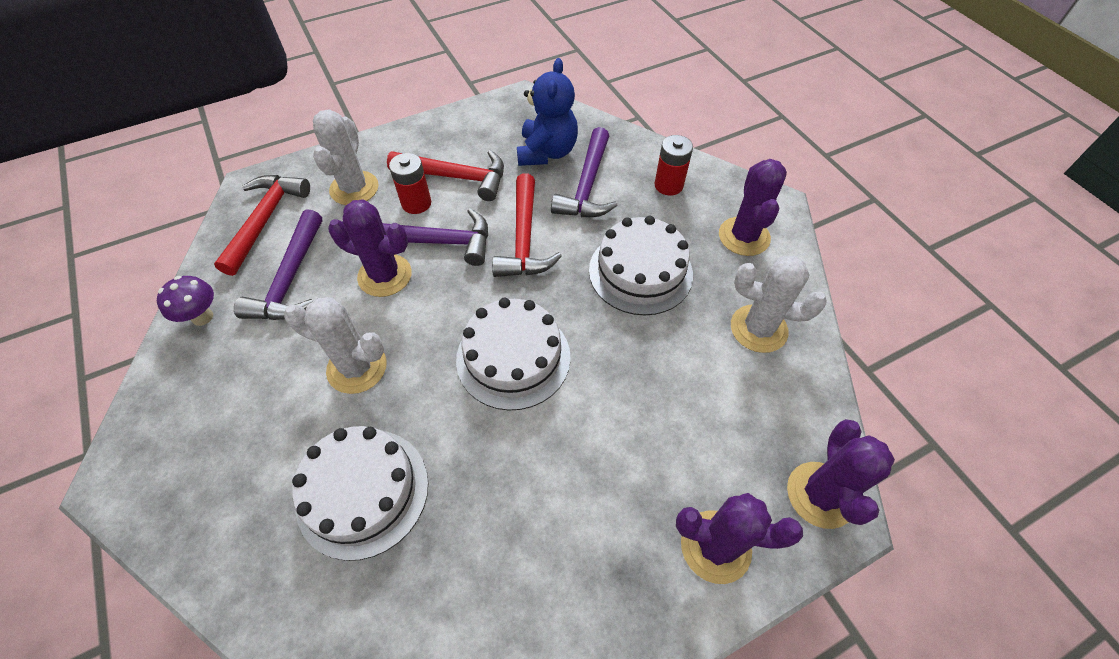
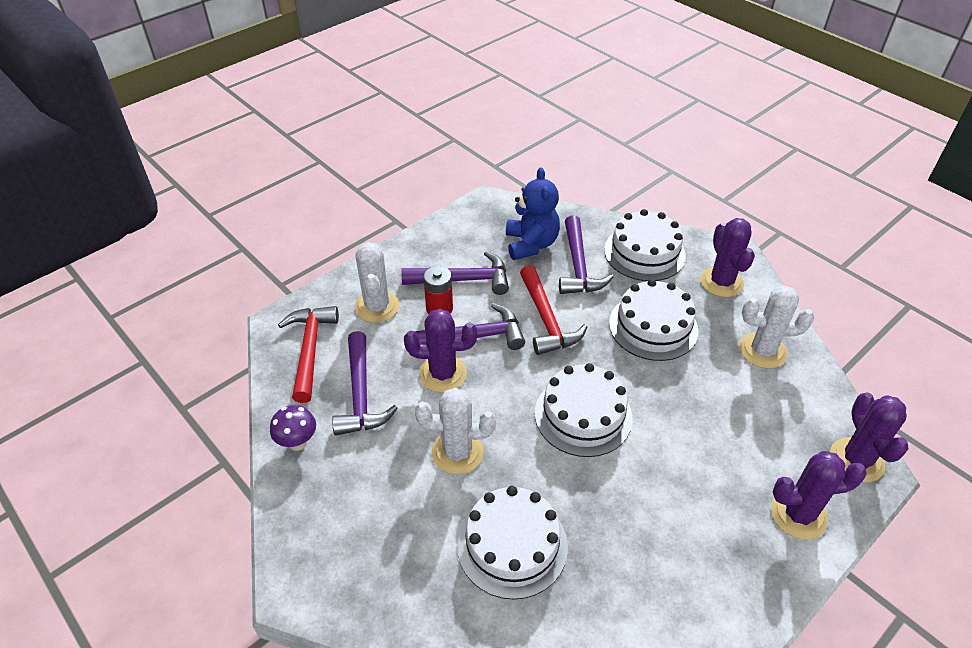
camera: 15 degrees left, 10 degrees down
red hammer [387,150,504,201] -> purple hammer [401,251,509,295]
red battery [654,135,693,196] -> white cake [604,209,686,281]

